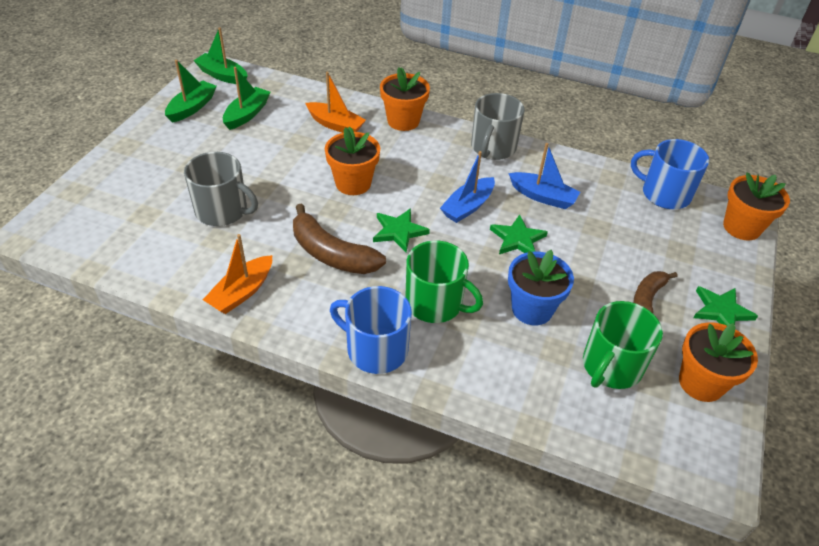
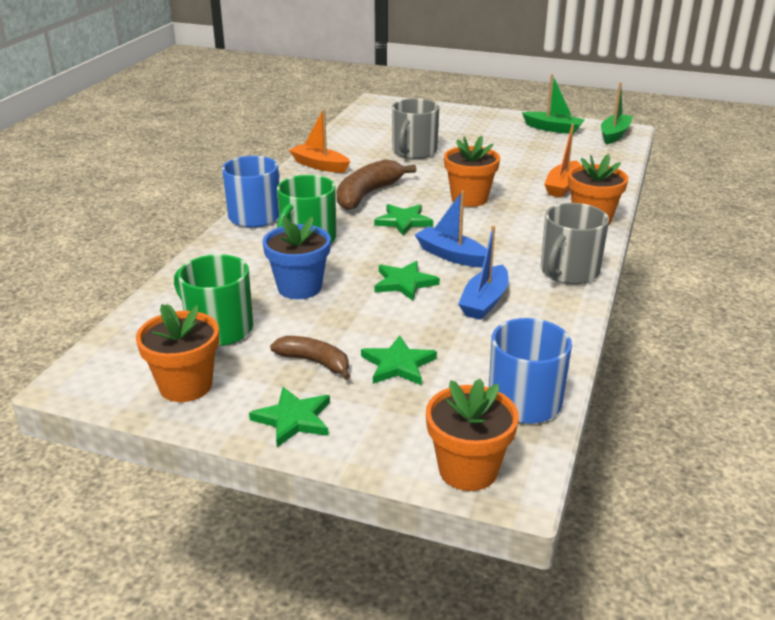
camera: 90 degrees right, 15 degrees down
green boat [223,67,271,130] -> none
grey mug [471,93,525,160] -> grey mug turned 75 degrees counterclockwise [541,203,609,284]
none -> green star [361,335,437,385]

